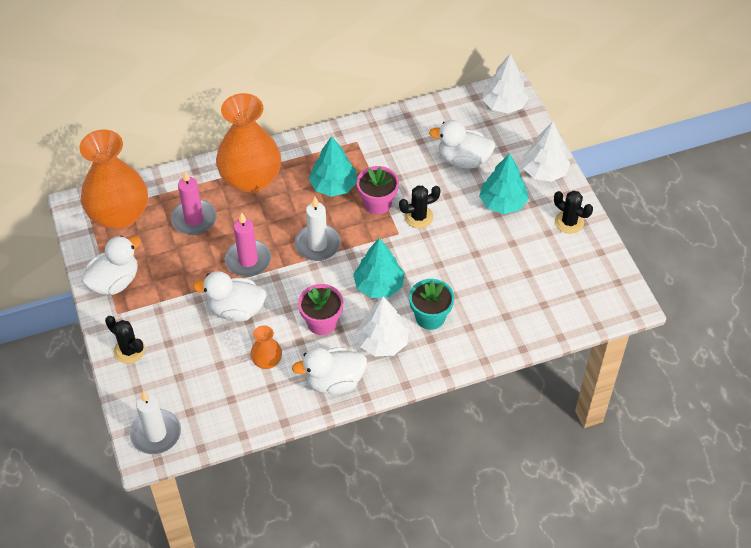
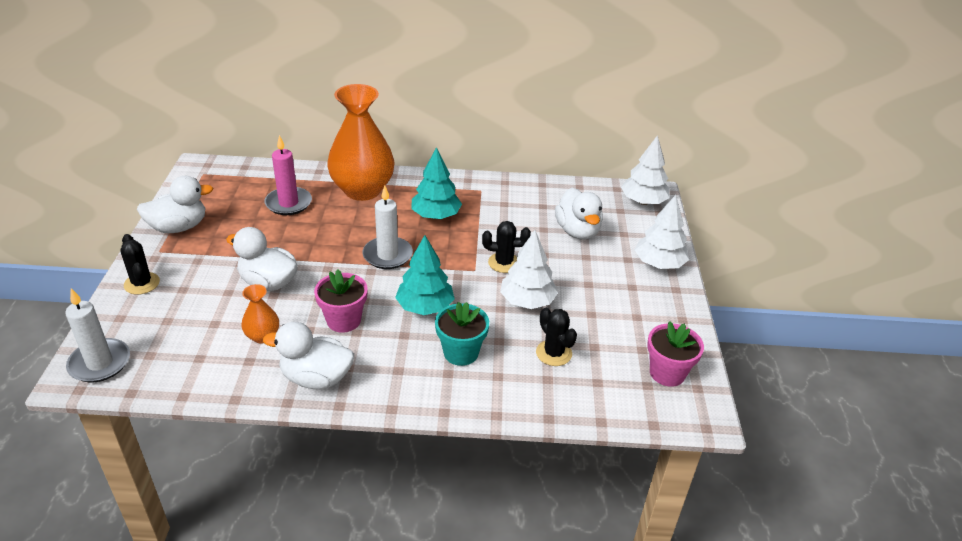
camera: 20 degrees right, 15 degrees down
orange vase [79,130,148,230] -> none
pink candle [225,212,271,277] -> none
white tree [356,297,409,357] -> white tree moved to [500,230,558,309]
pink flower pot [357,166,399,215] -> pink flower pot moved to [647,321,704,387]
white duck [429,120,495,169] -> white duck turned 135 degrees counterclockwise [555,188,603,240]
turquoise tree [479,153,529,214] -> none
black cactus [554,190,593,234] -> black cactus moved to [536,308,577,366]

